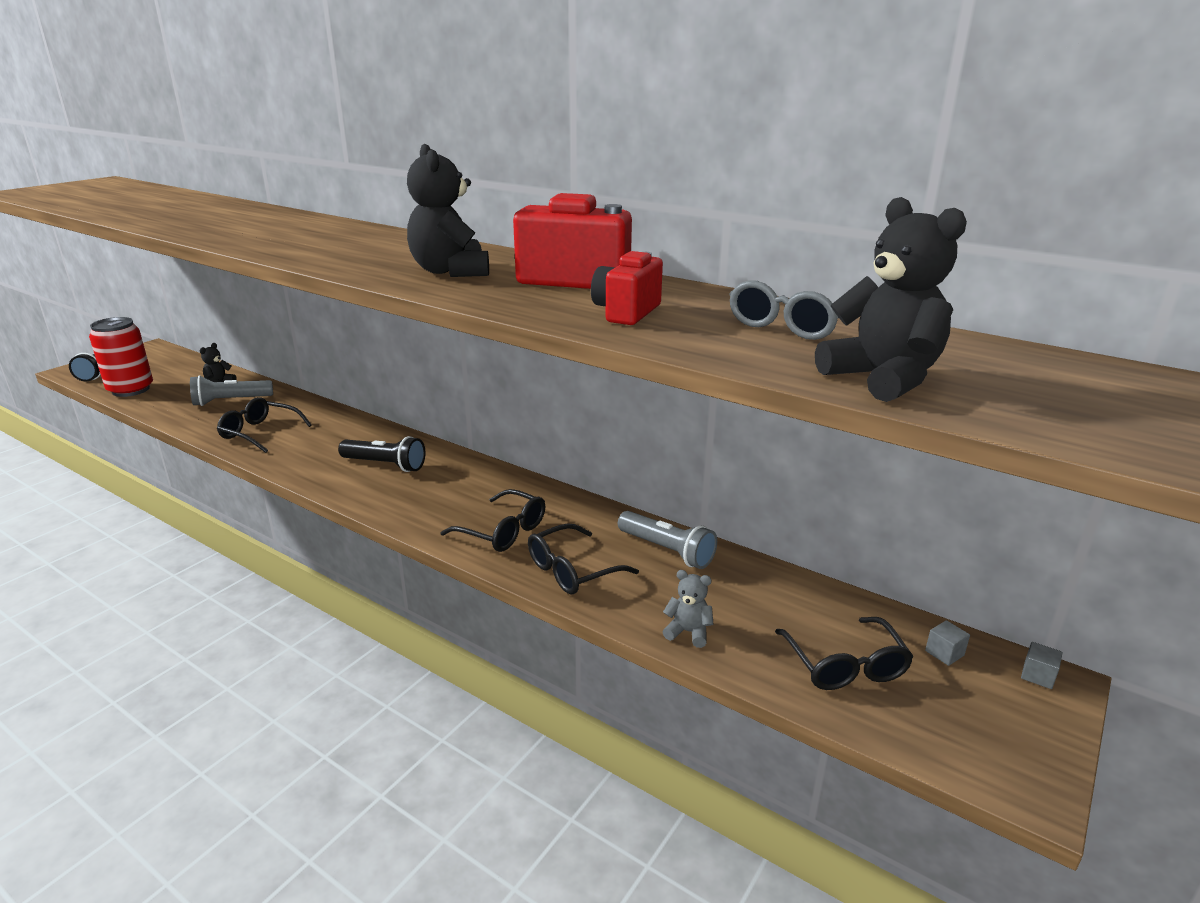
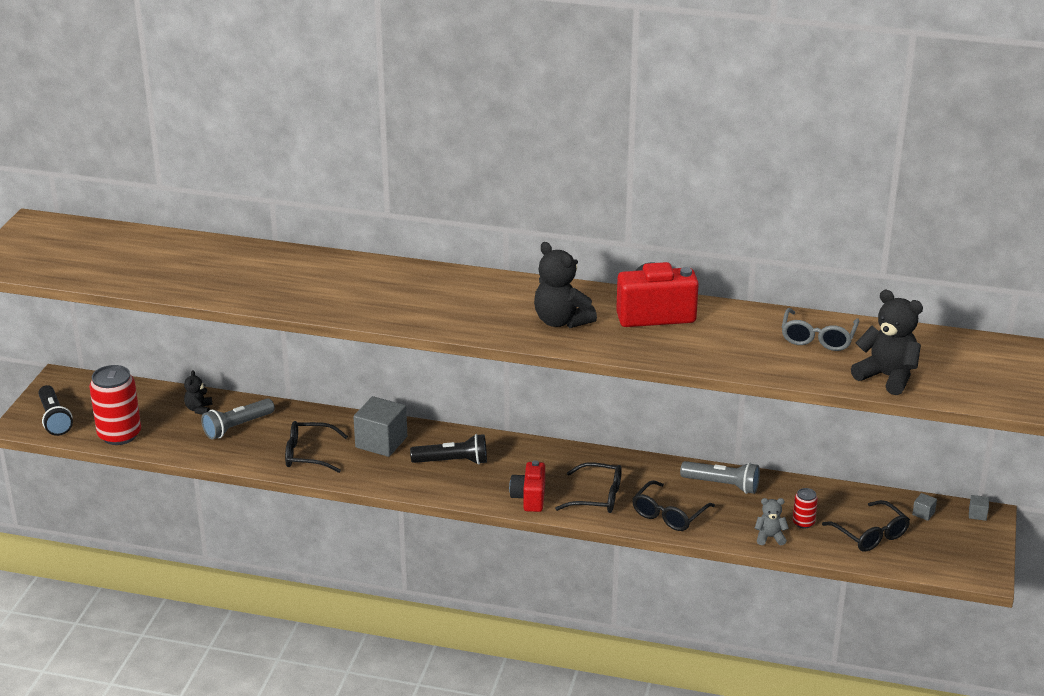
camera: 20 degrees left, 5 degrees up
red camera [591,251,663,325] -> red camera moved to [509,460,545,512]
none -> grey cube [353,396,407,457]
none -> red can [793,488,818,529]

